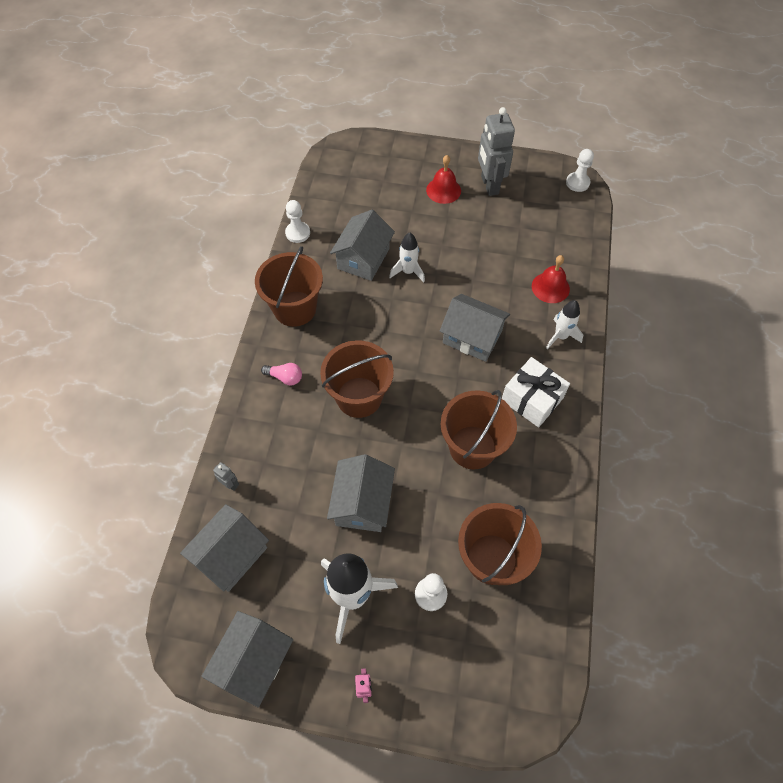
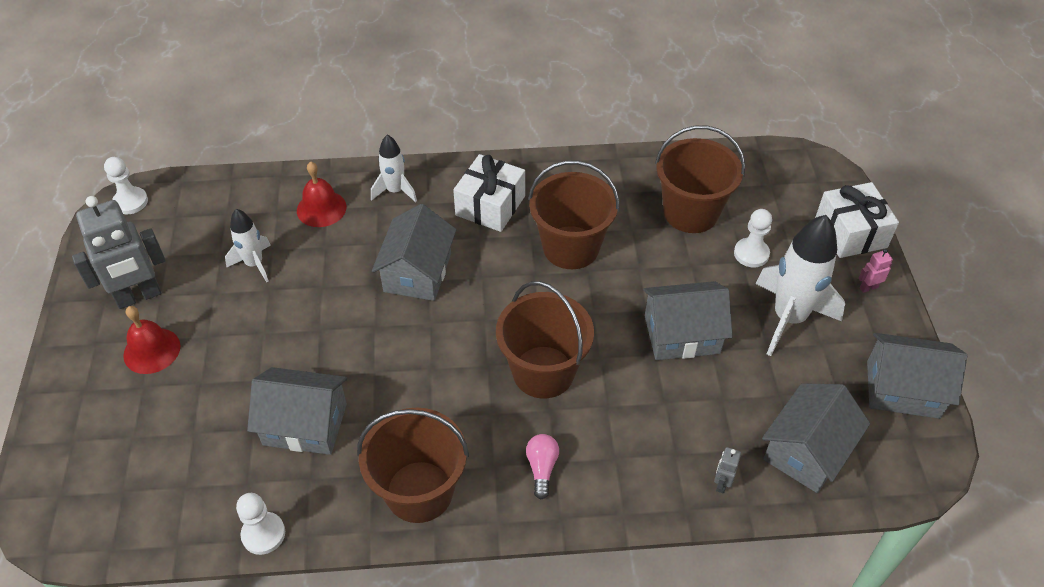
camera: 105 degrees left, 10 degrees down
grey house [180,504,269,592] -> grey house turned 75 degrees counterclockwise [762,383,870,493]
white rocket [389,232,425,282] -> white rocket moved to [225,209,271,282]
none -> white gift [815,182,899,258]

